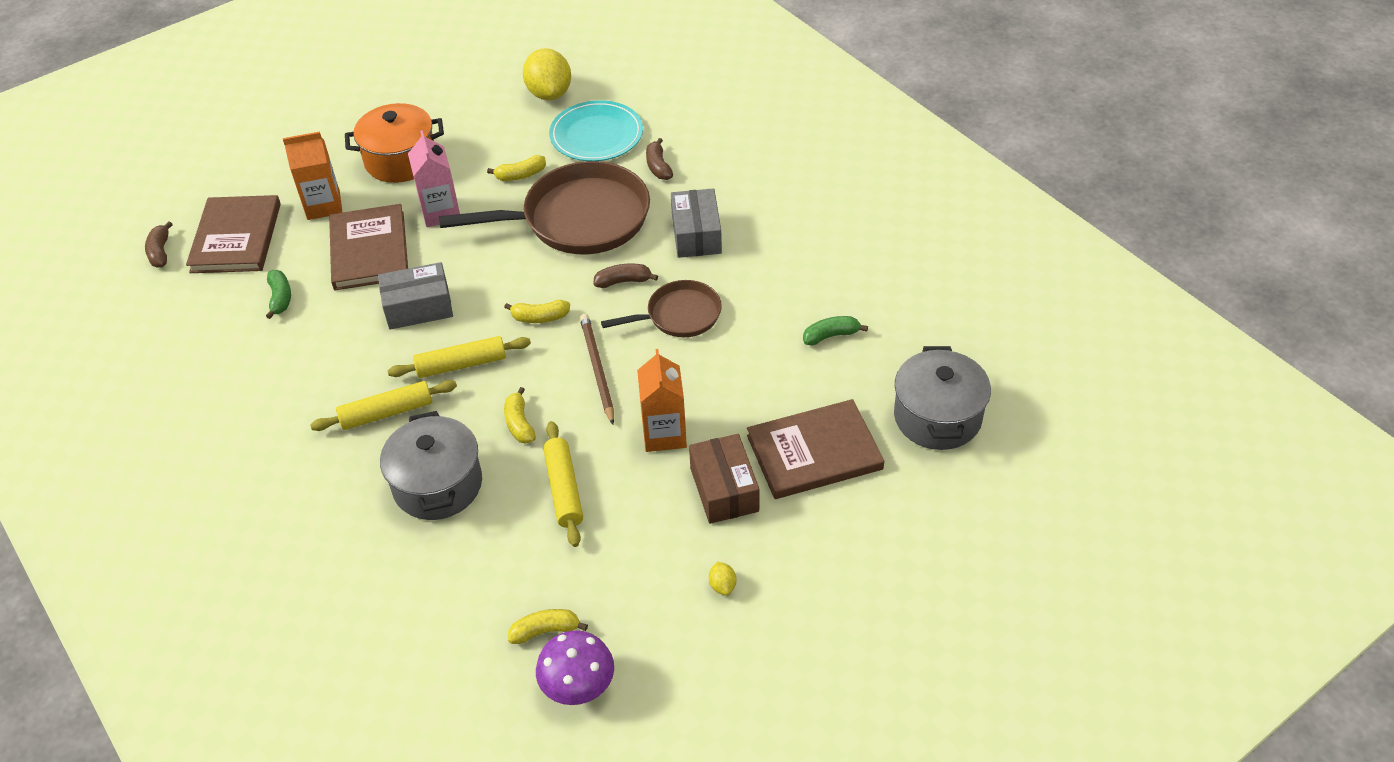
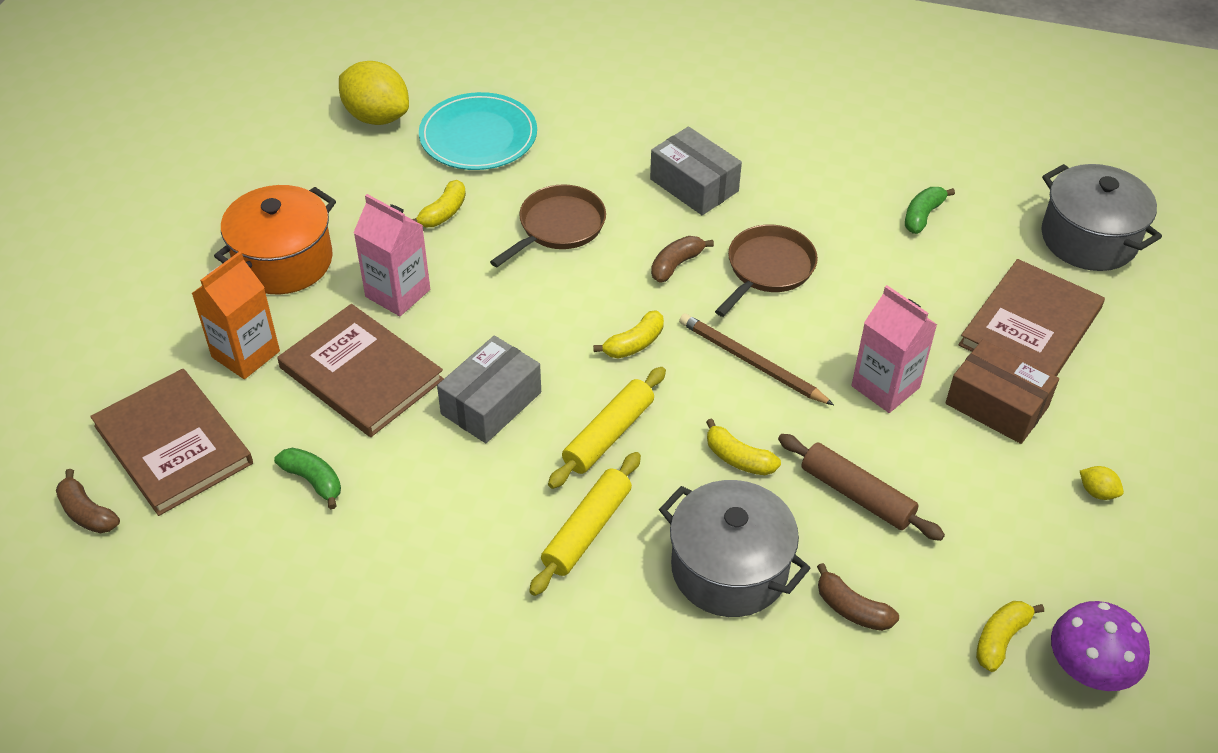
camera: 40 degrees left, 0 degrees up
brown pan [439,161,650,254] -> brown pan [490,184,606,267], size x0.55
yellow rolling pin [543,421,583,547] -> brown rolling pin [778,434,945,541]
orange carton [637,349,687,452] -> pink carton [852,285,937,413]
brown banana [646,138,673,180] -> brown banana moved to [817,563,899,631]

